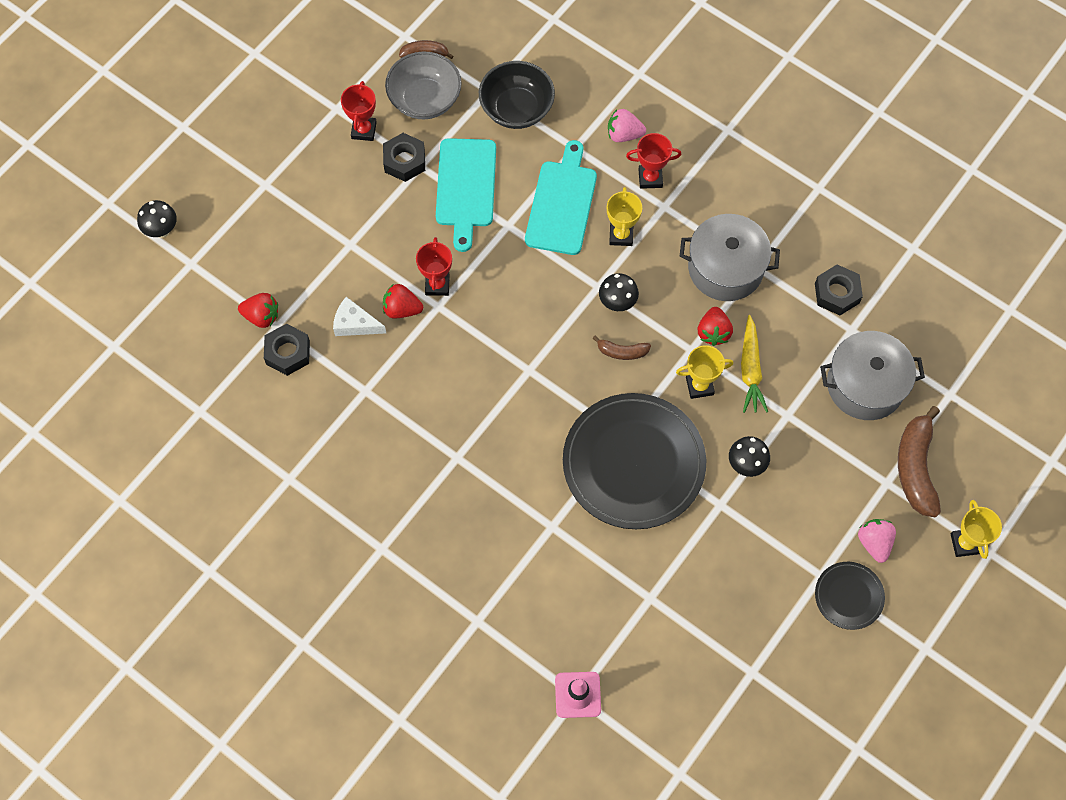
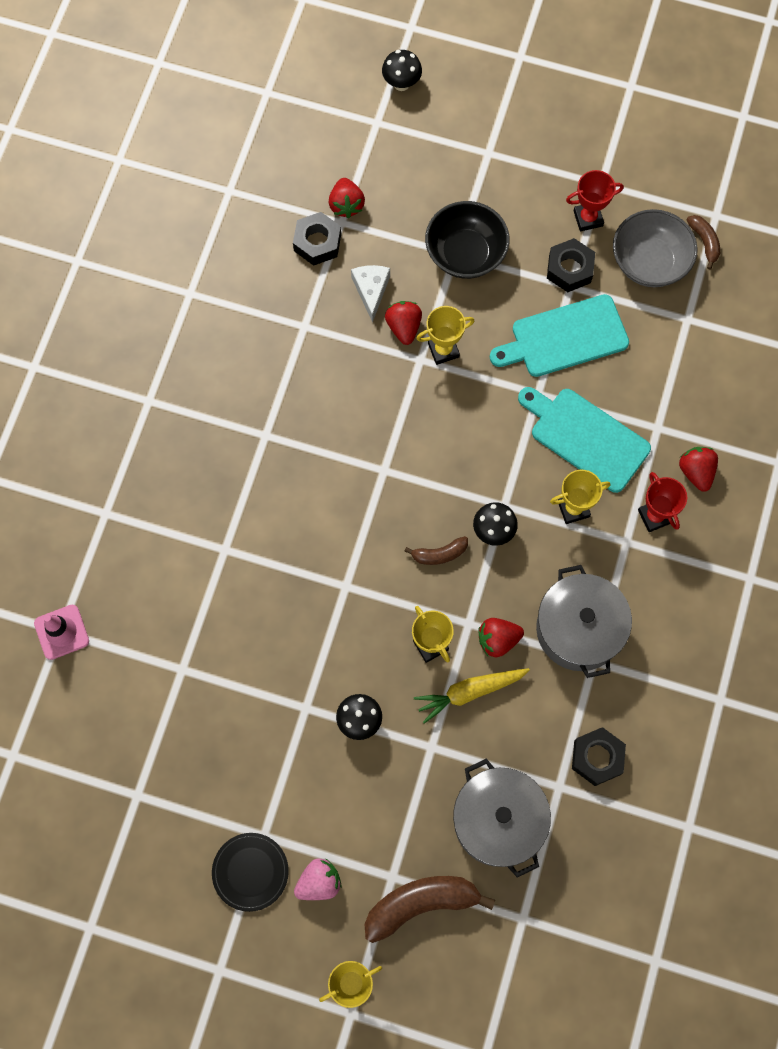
camera: 70 degrees right, 5 degrees up
red trophy [416,237,452,296] -> yellow trophy [416,306,475,365]
black bowl [479,61,555,129] -> black bowl moved to [425,201,510,279]
turquoise cutting board [525,140,597,255] -> turquoise cutting board turned 135 degrees counterclockwise [518,387,651,493]
black plate [563,393,706,529] -> none
brown banana [592,335,651,360] -> brown banana turned 90 degrees counterclockwise [404,536,468,565]
pink strawberry [608,109,646,142] -> red strawberry [679,447,718,492]

